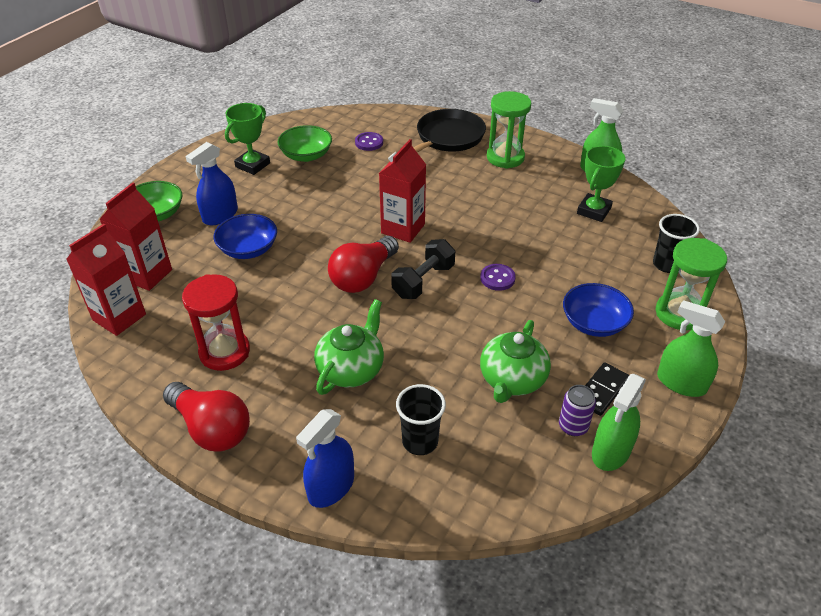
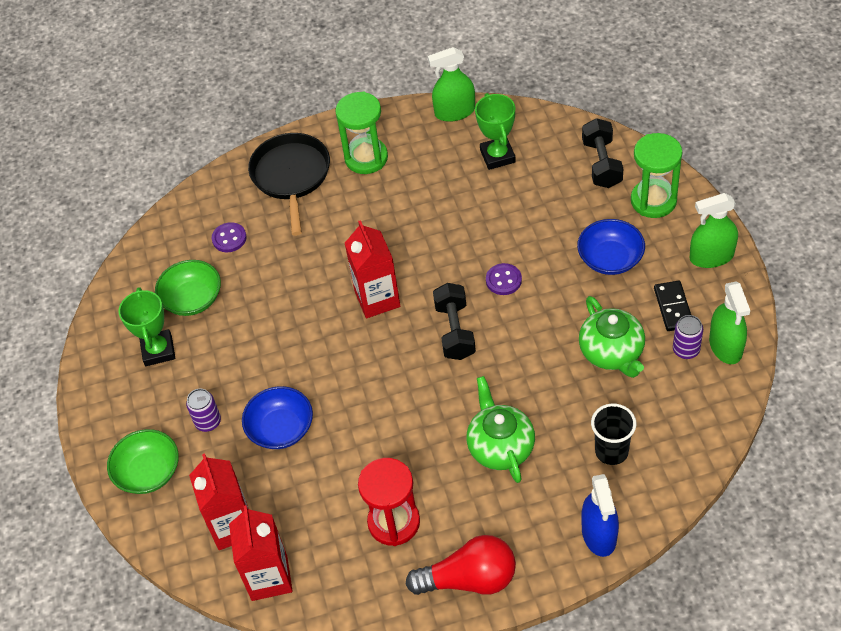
camera: 40 degrees left, 10 degrees up
blue spray bottle [186,142,238,225] -> purple can [186,389,221,432]
red light bulb [328,236,399,293] -> none
black cup [653,214,700,273] -> black dumbbell [582,118,623,188]

